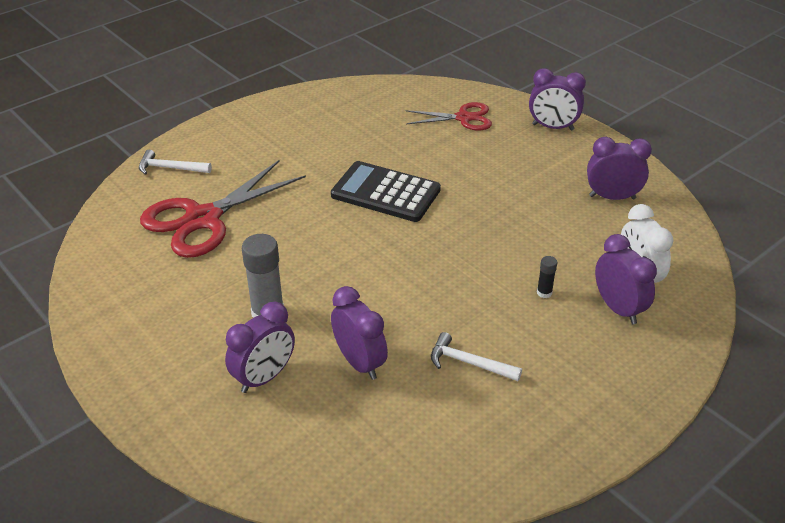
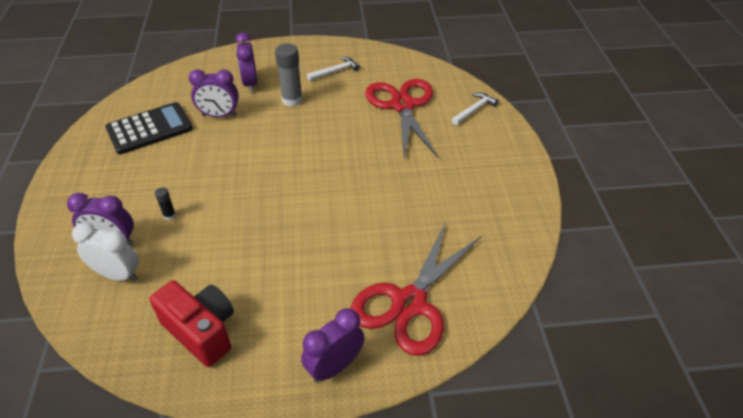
camera: 125 degrees right, 5 degrees up
black calculator [331,161,441,222] -> black calculator moved to [105,102,193,154]
red scissors [405,102,492,130] -> red scissors [350,222,481,356], size x1.73
white hammer [431,332,522,381] -> white hammer moved to [307,57,360,81]
purple clock [587,137,652,200] -> red camera [150,280,234,367]

